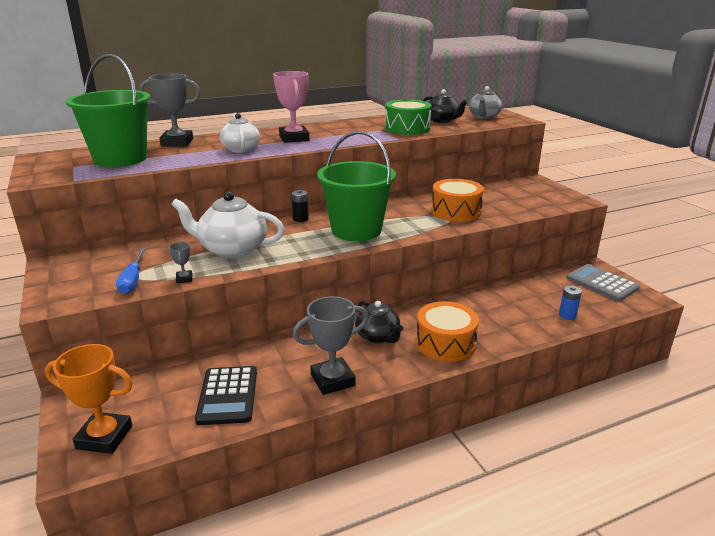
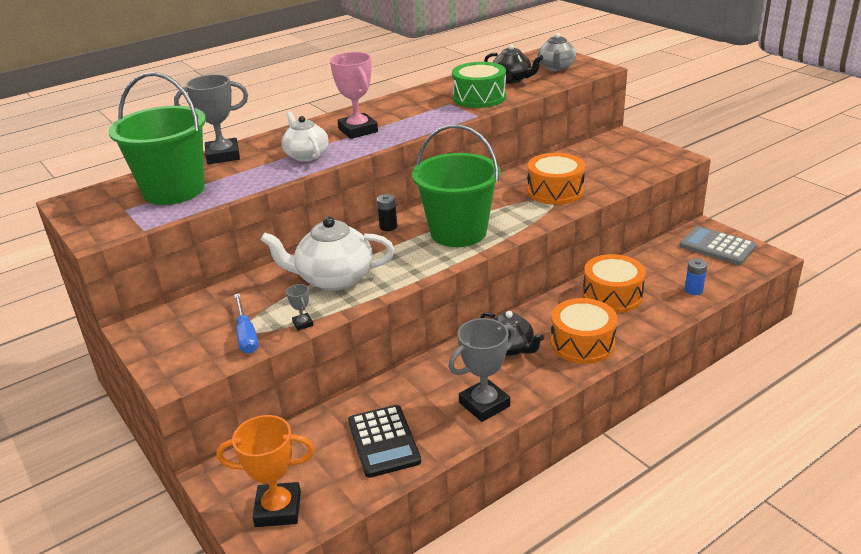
camera: 10 degrees left, 5 degrees up
none -> orange drum [583,254,646,313]

